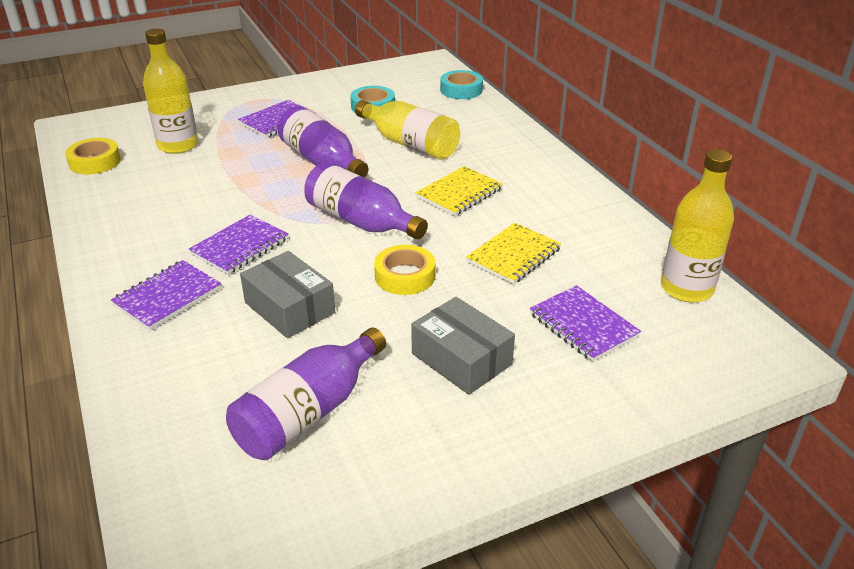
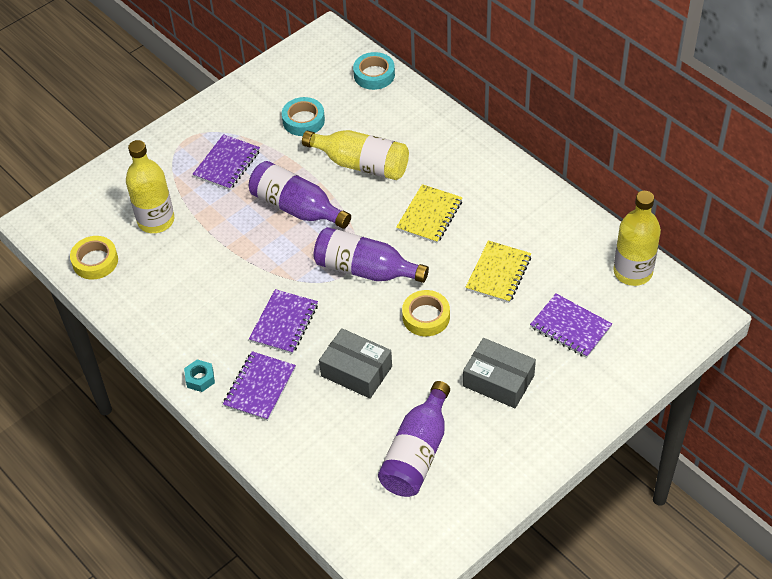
camera: 15 degrees left, 15 degrees up
none -> turquoise nut [184,360,215,392]

